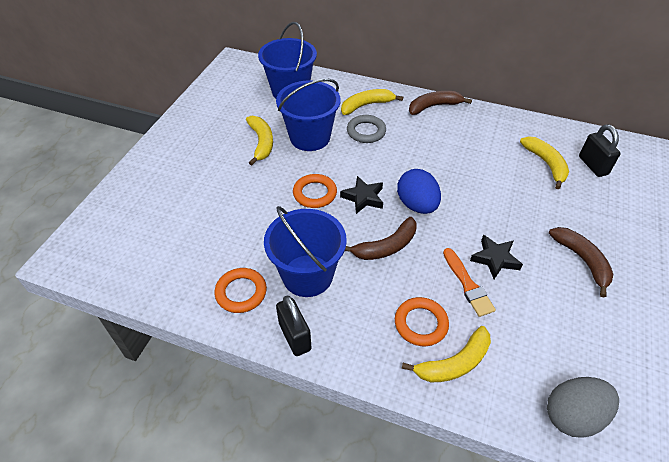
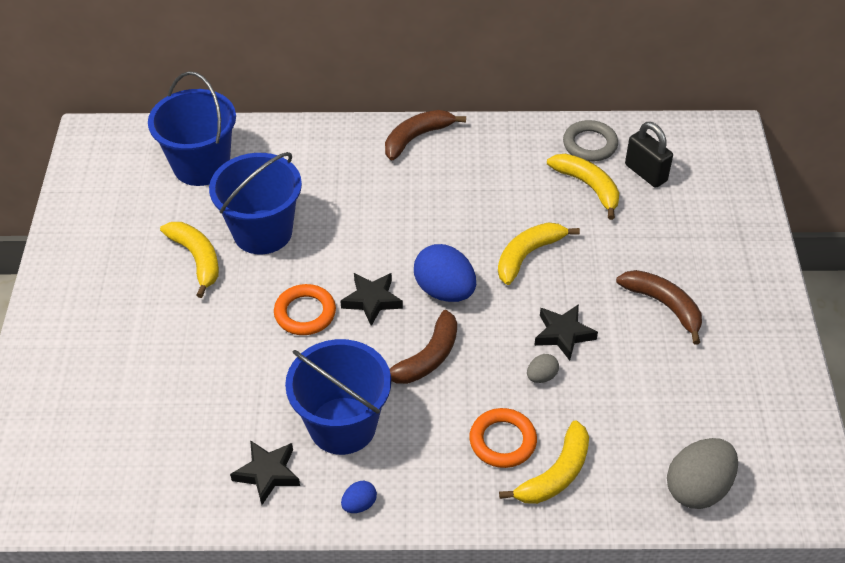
camera: 20 degrees left, 0 degrees up
orange ring [214,268,267,313] -> black star [230,440,300,505]
black padlock [276,295,312,356] -> blue egg [341,481,377,513]
yellow banana [341,89,403,115] -> yellow banana moved to [498,222,580,285]
grey ring [347,115,386,143] -> grey ring moved to [563,120,618,162]
orange brush [443,248,496,317] -> grey egg [527,354,559,383]

